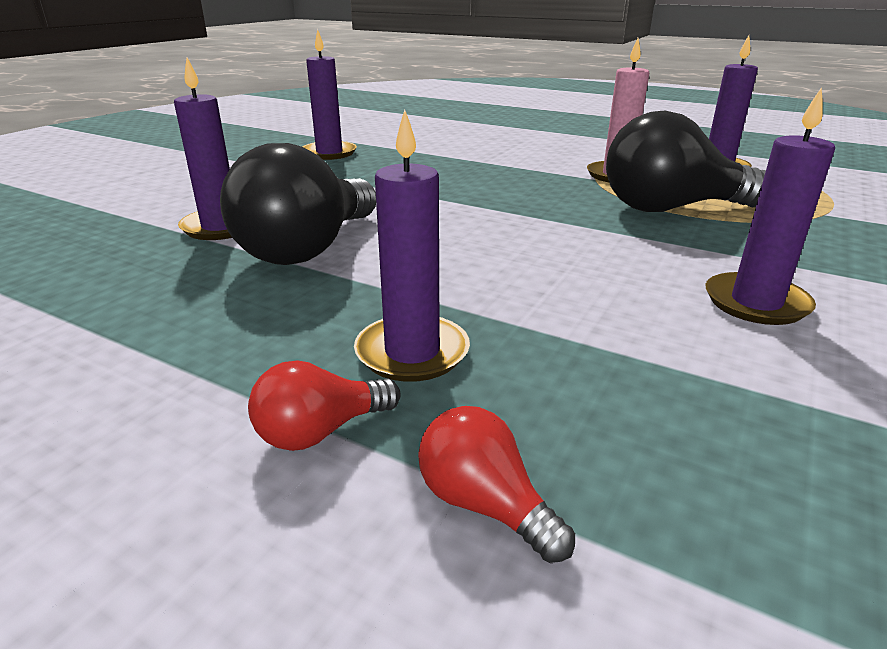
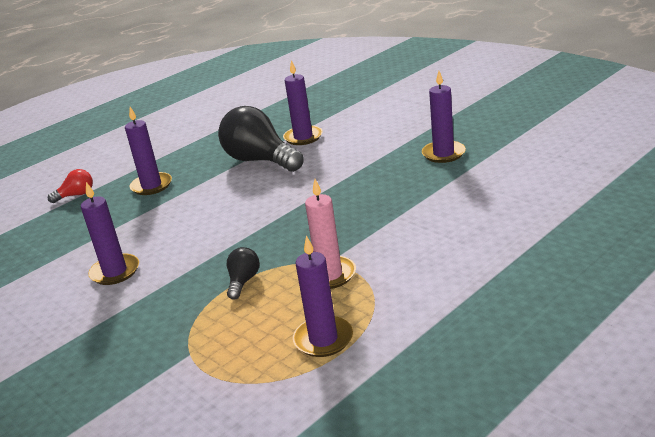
camera: 110 degrees right, 0 degrees up
red light bulb [248,360,401,451] -> none
black light bulb [606,110,766,212] -> black light bulb [227,247,260,300], size x0.47

